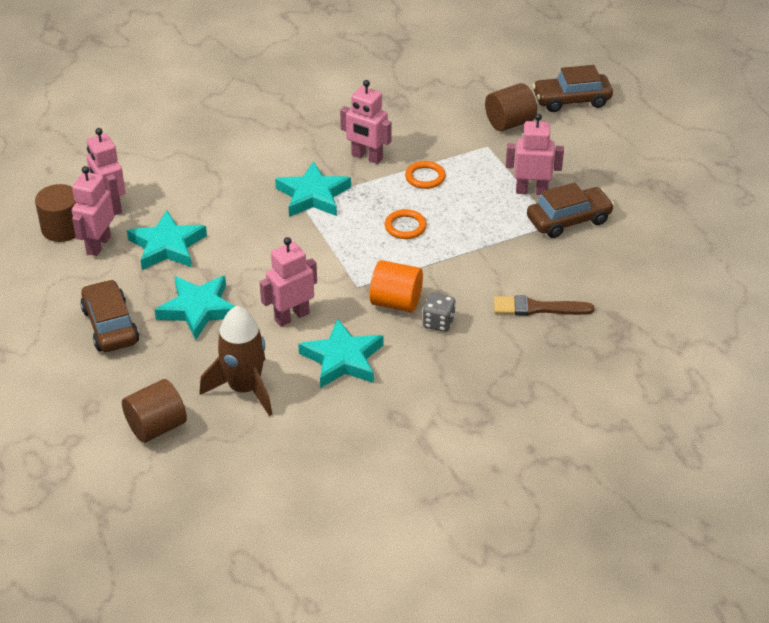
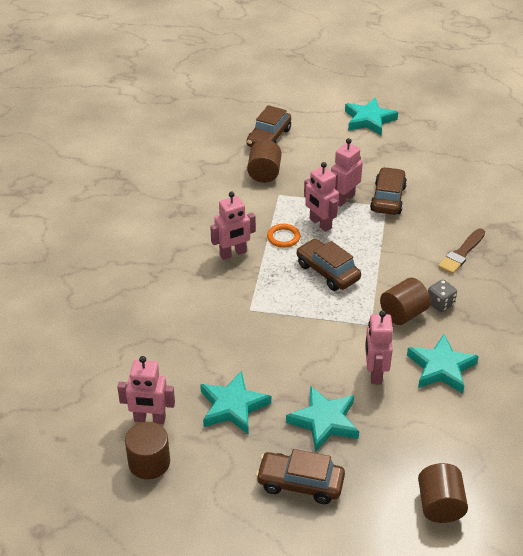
camera: 55 degrees left, 0 degrees up
pink robot [72,166,114,256] -> pink robot moved to [304,162,339,232]
brown rocket [199,306,272,416] -> none
turquoise star [275,161,351,217] -> turquoise star moved to [345,97,398,135]
orange cylinder [370,260,423,312] -> brown cylinder [380,278,431,325]
orange ring [385,209,427,239] -> brown car [296,239,361,291]

